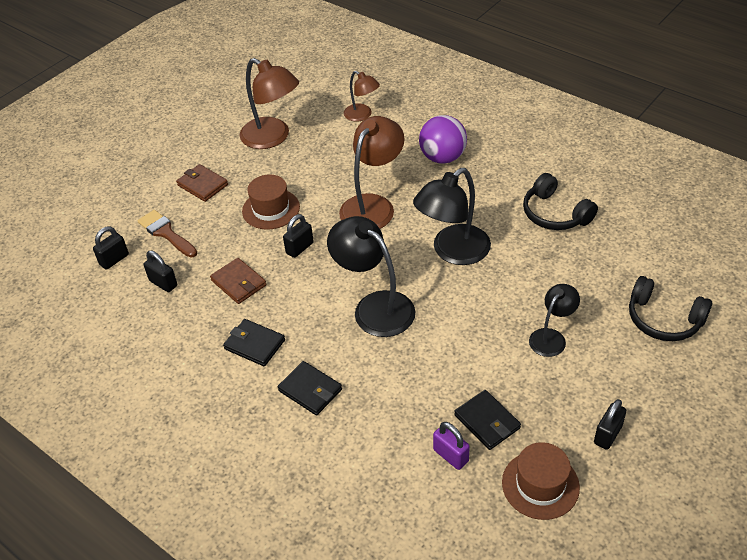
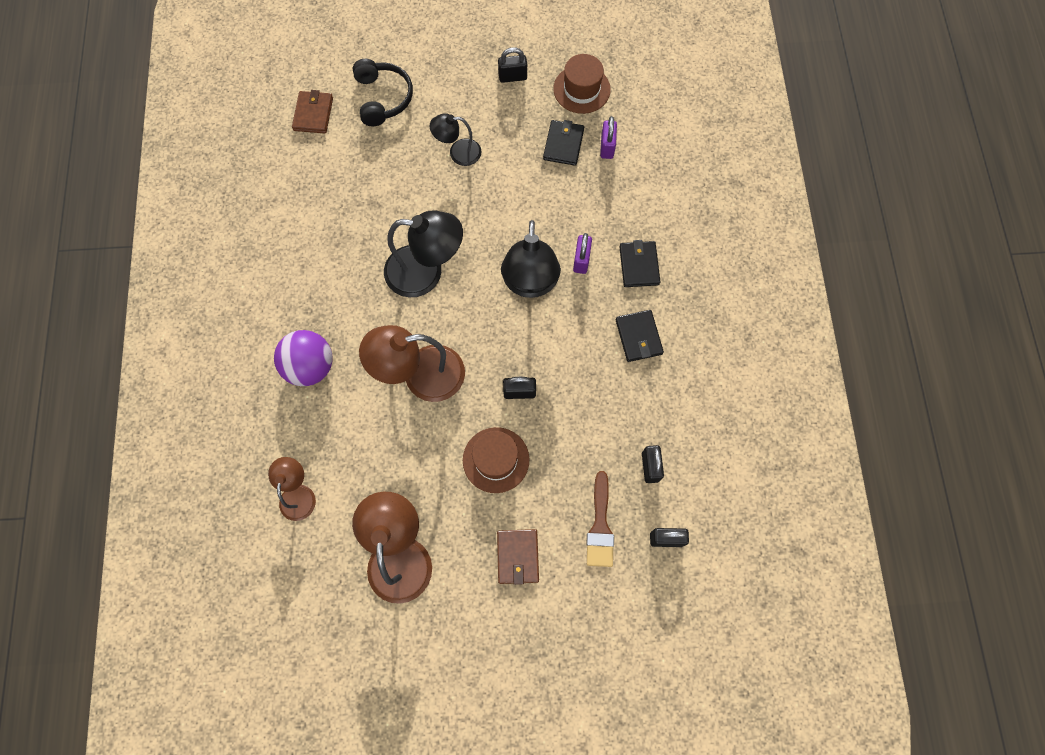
camera: 135 degrees left, 25 degrees up
brown wallet [210,258,267,304] -> brown wallet moved to [292,90,333,133]
black headphones [523,173,598,230] -> none
none -> purple padlock [573,233,592,274]

